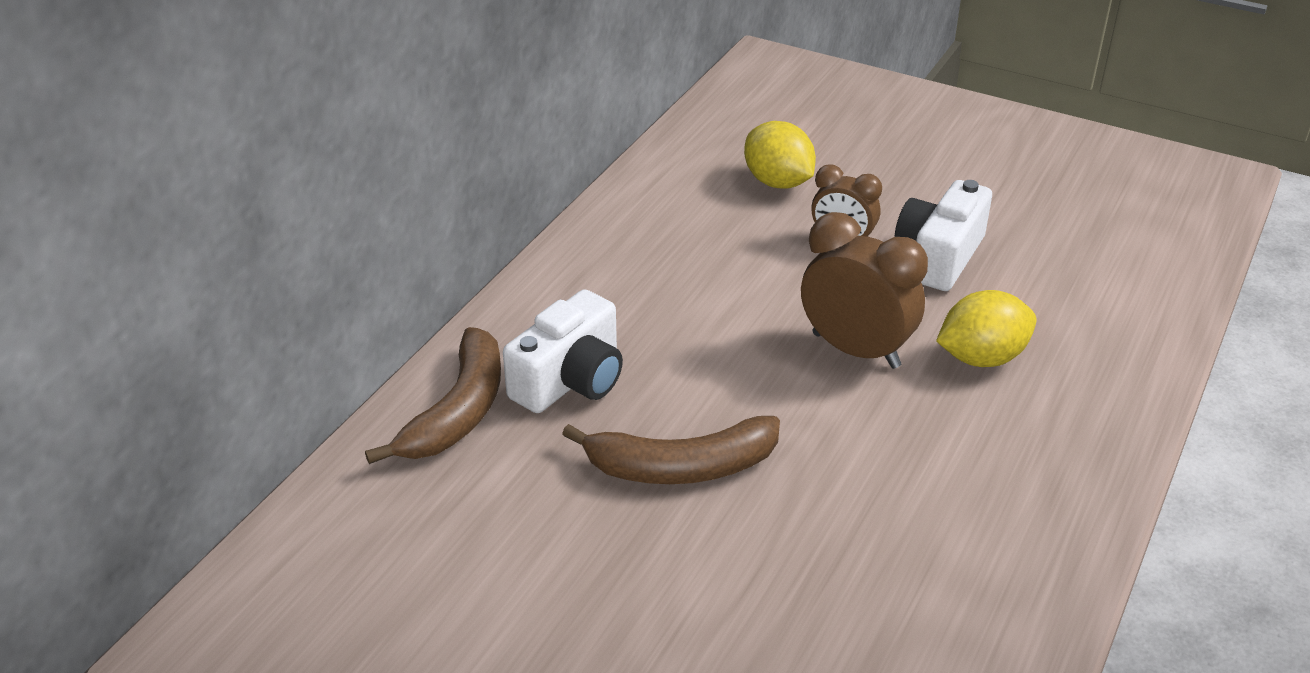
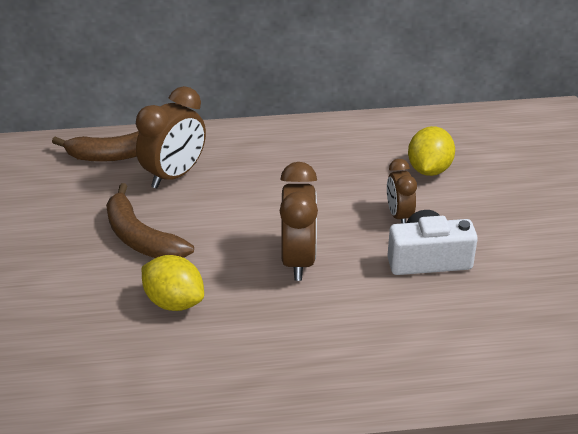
camera: 55 degrees right, 0 degrees up
white camera [503,289,623,413] -> brown clock [136,86,206,189]
yellow lemon [936,290,1037,367] -> yellow lemon moved to [142,255,204,311]

